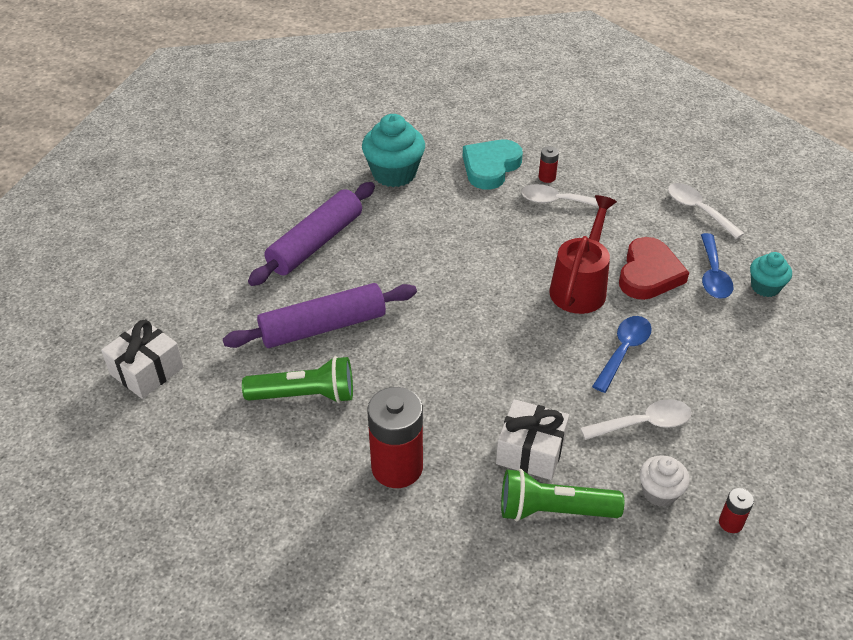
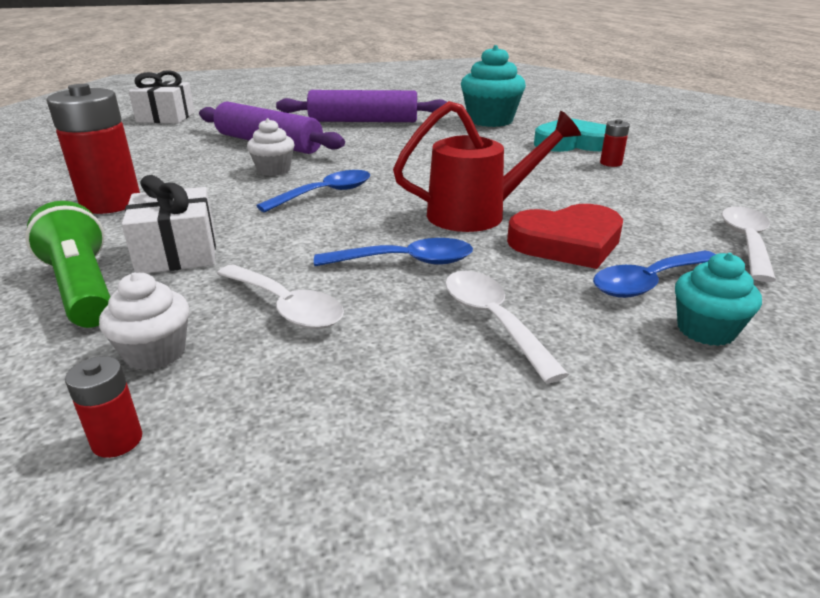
camera: 55 degrees right, 15 degrees down
green flashlight [242,356,353,403] -> none
white spoon [521,184,613,211] -> white spoon moved to [445,271,569,383]
none -> white cupcake [247,118,294,176]
none -> blue spoon [256,170,370,212]

